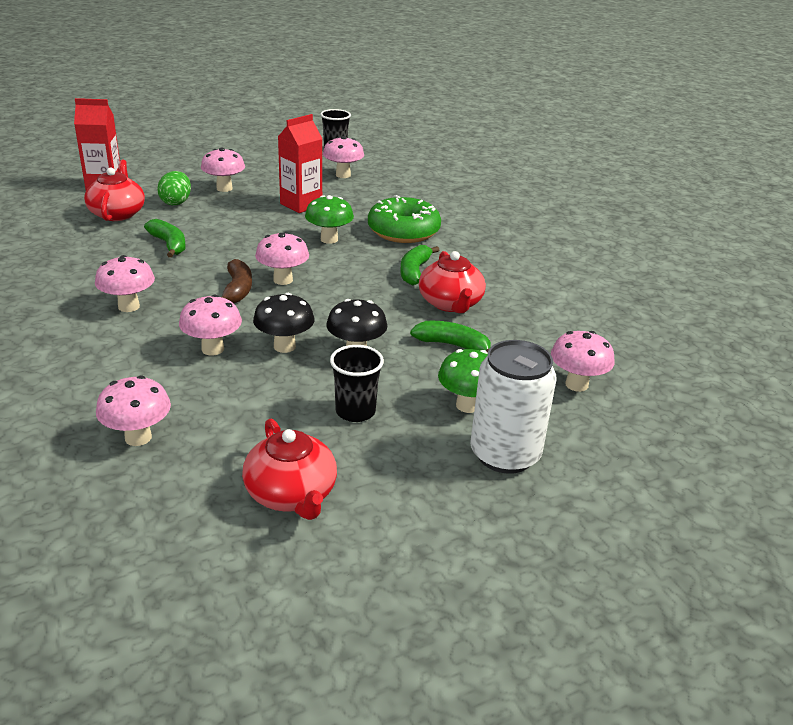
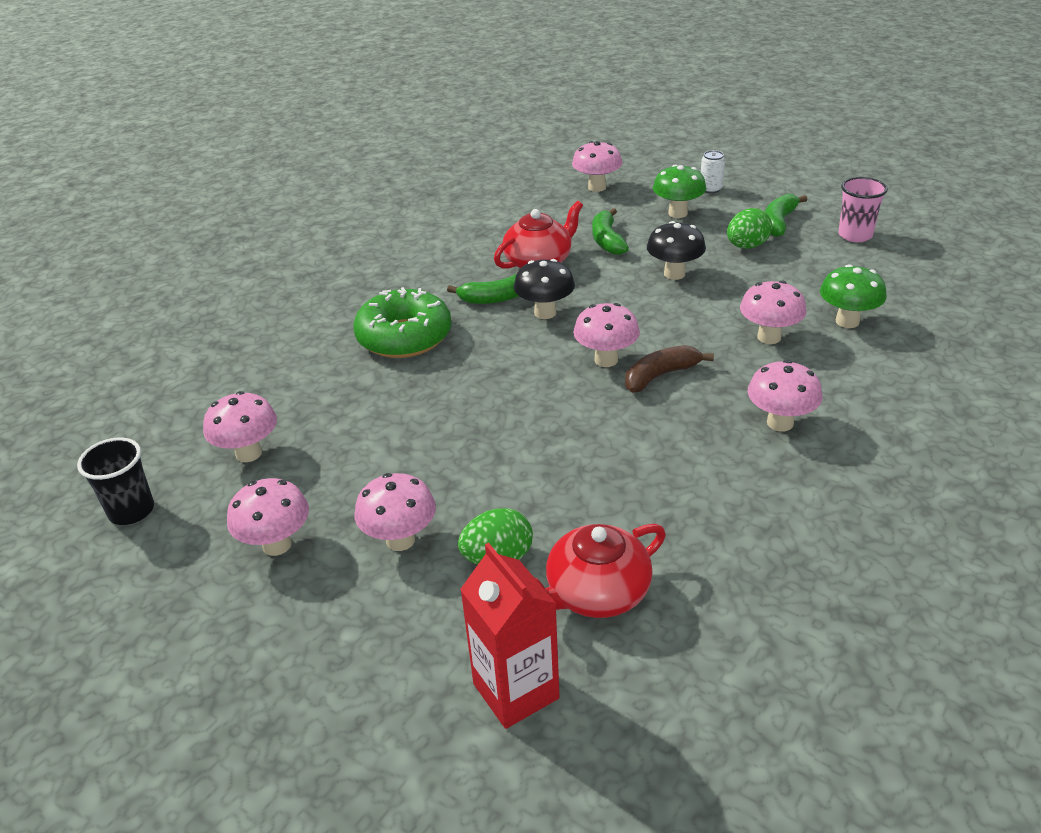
camera: 115 degrees left, 5 degrees up
pink mushroom [96,375,171,446] -> pink mushroom moved to [227,478,309,556]
green banana [144,219,186,258] -> green banana moved to [765,194,808,237]
red teapot [242,419,337,520] -> pink cup [838,177,888,242]
black mushroom [253,293,314,353] -> black mushroom moved to [514,259,575,319]
red carton [278,114,323,213] -> none
green mushroom [305,195,354,244] -> green mushroom moved to [820,264,887,328]
black cup [330,345,384,422] -> green egg [727,208,772,249]
white can [470,340,557,474] -> white can [701,150,725,193], size x0.44

